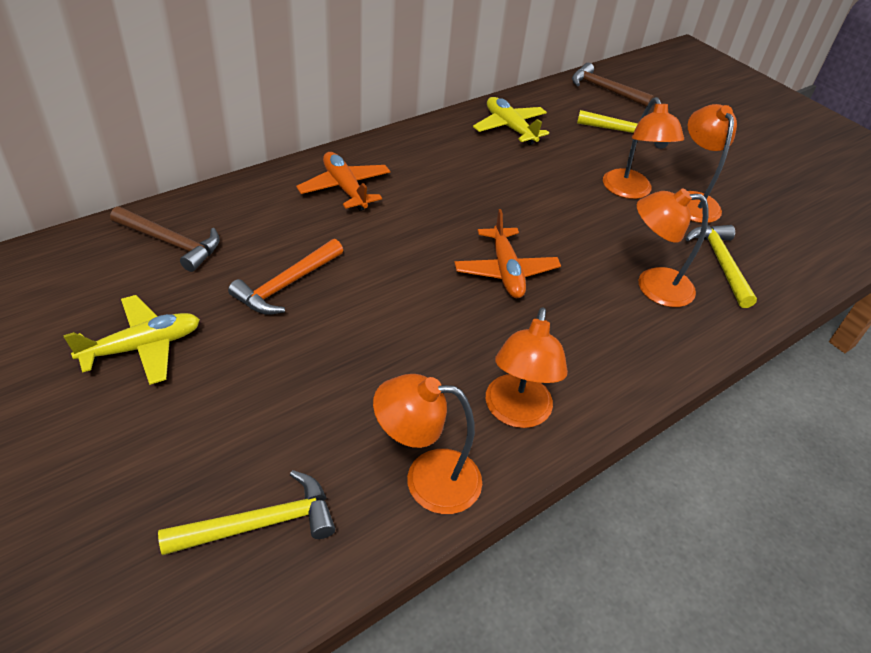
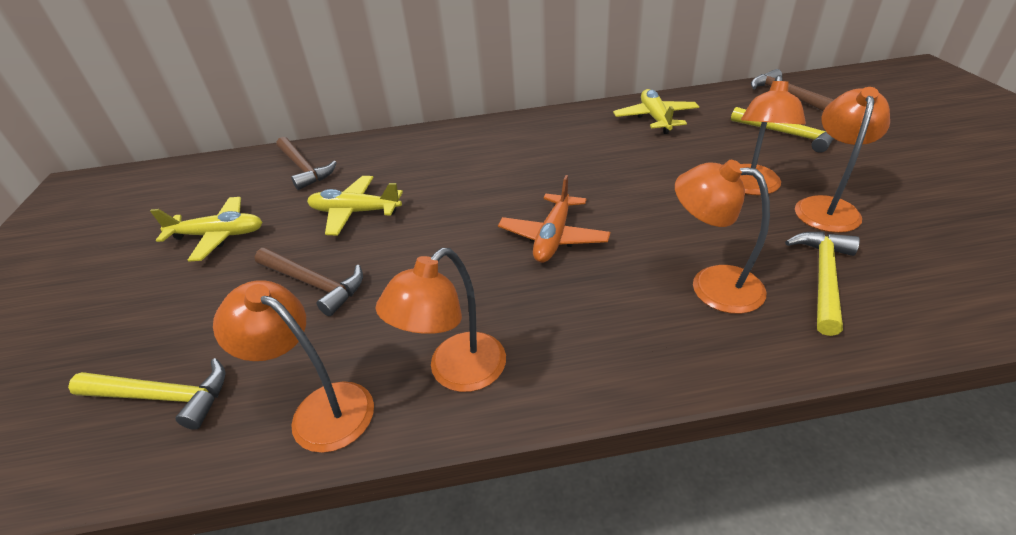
camera: 35 degrees right, 5 degrees down
orange hammer [228,239,343,315] -> yellow plane [307,176,403,236]
orange plane [296,152,390,211] -> none
none -> brown hammer [255,248,363,316]

